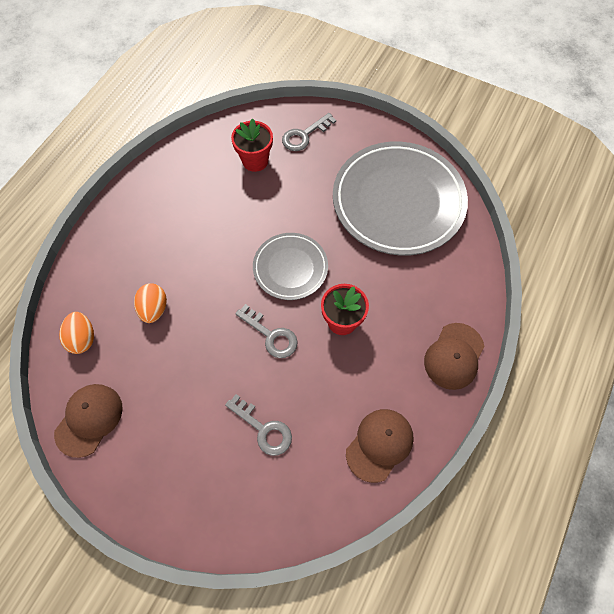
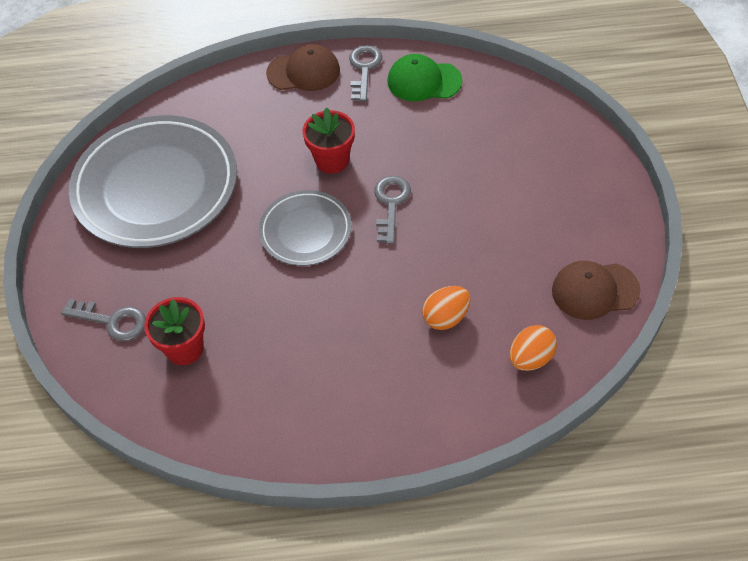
camera: 120 degrees left, 10 degrees down
grey key [225,394,292,456] -> grey key moved to [349,45,382,102]
brown cap [346,409,414,483] -> green cap [387,54,462,102]

